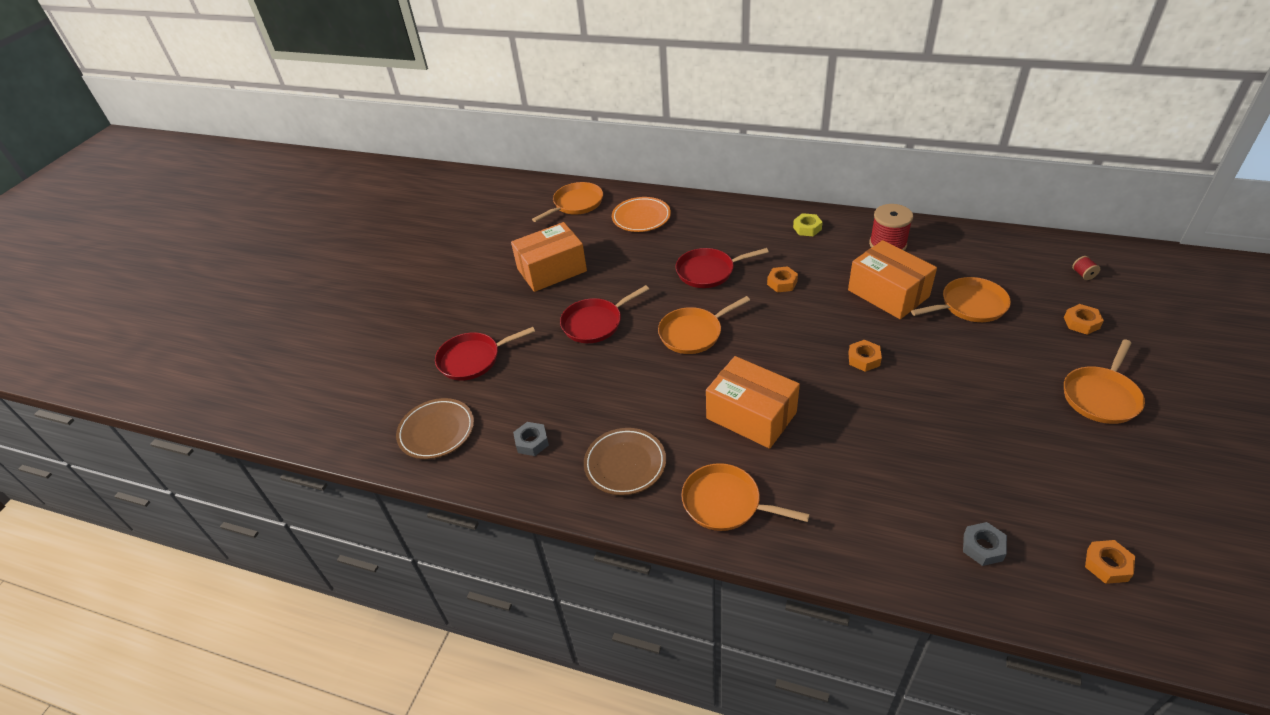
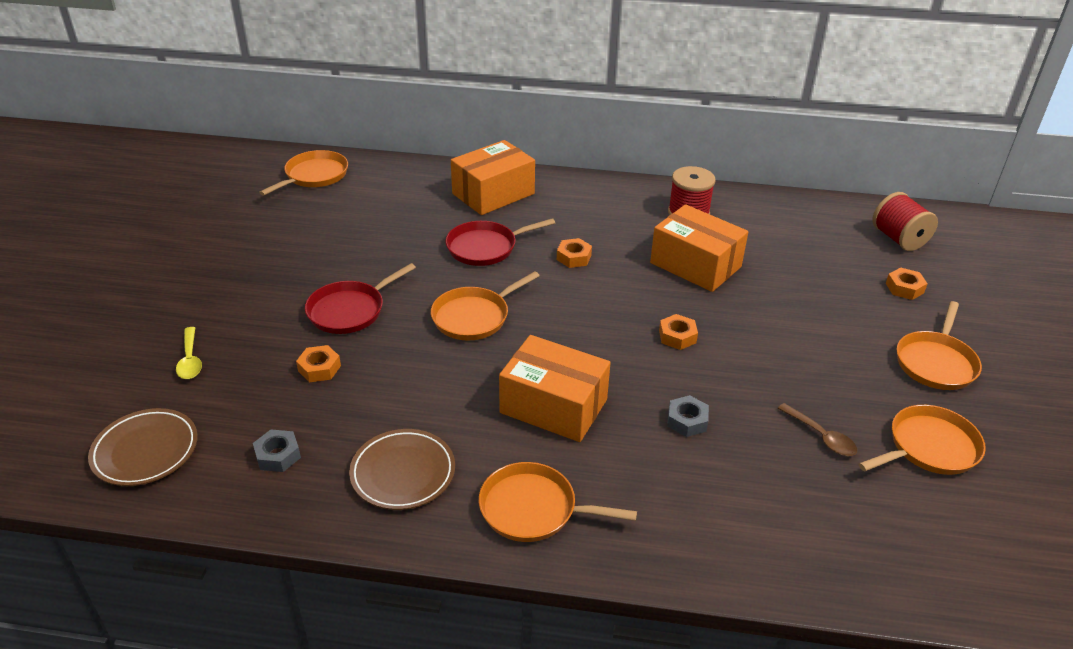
camera: 15 degrees left, 5 degrees down
red pan [435,327,535,381] -> yellow spoon [176,327,202,379]
orange box [511,222,587,292] -> orange box moved to [451,140,535,215]
orange plate [612,197,671,232] -> none
yellow nut [793,213,823,236] -> none
orange pan [911,277,1011,322] -> orange pan moved to [858,405,986,475]
grey nut [963,522,1007,566] -> grey nut moved to [667,395,709,437]
red spool [1072,256,1100,280] -> red spool [872,192,938,251], size x2.24
orange nut [1085,540,1135,584] -> orange nut moved to [296,345,341,382]
none -> brown spoon [777,403,857,456]

